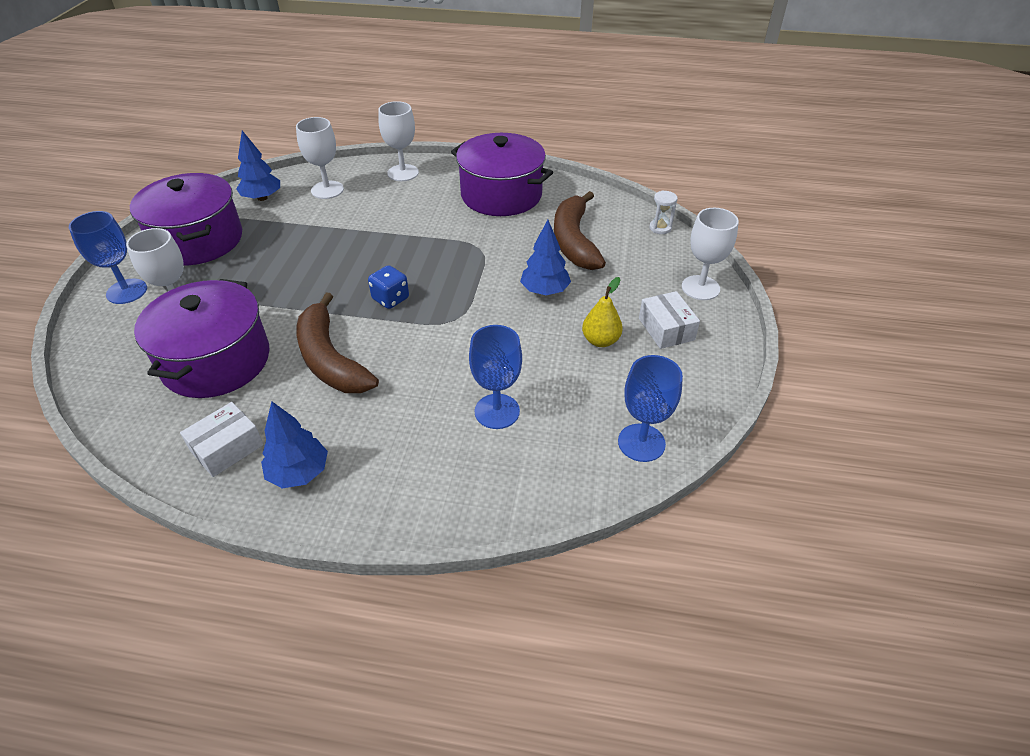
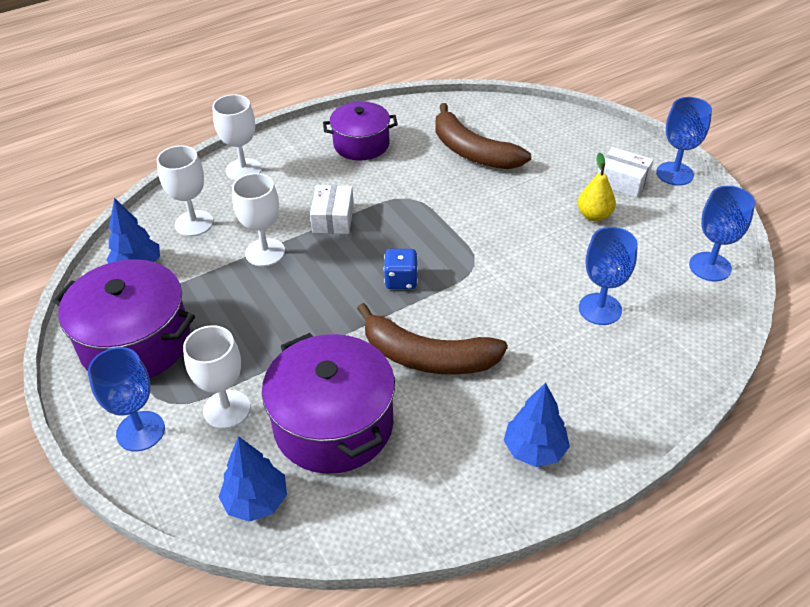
camera: 40 degrees left, 0 degrees up
white box [180,402,264,477] -> white box moved to [310,185,354,234]
purple pot [451,133,553,216] -> purple pot [323,102,398,161], size x0.65
blue tree [520,220,571,295] -> blue tree moved to [219,436,287,522]
white hourglass [649,190,677,234] -> none
white goblet [682,208,739,300] -> white goblet moved to [232,173,285,266]
none -> blue goblet [656,97,712,185]

